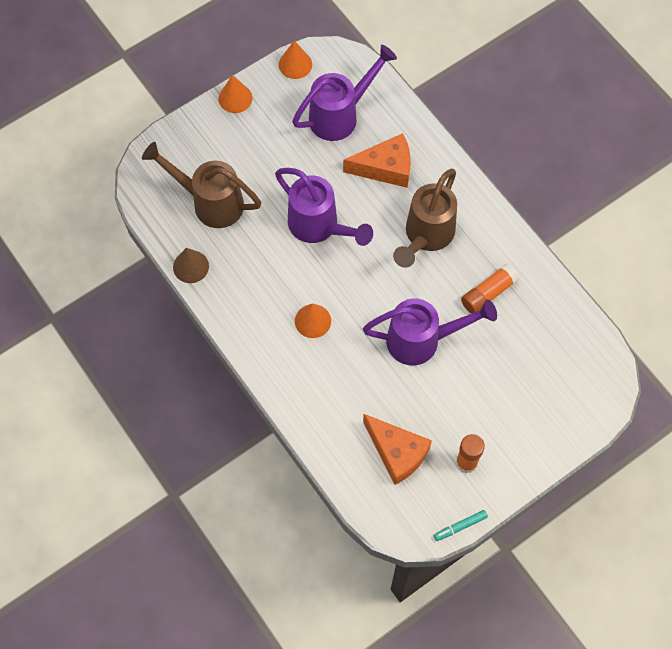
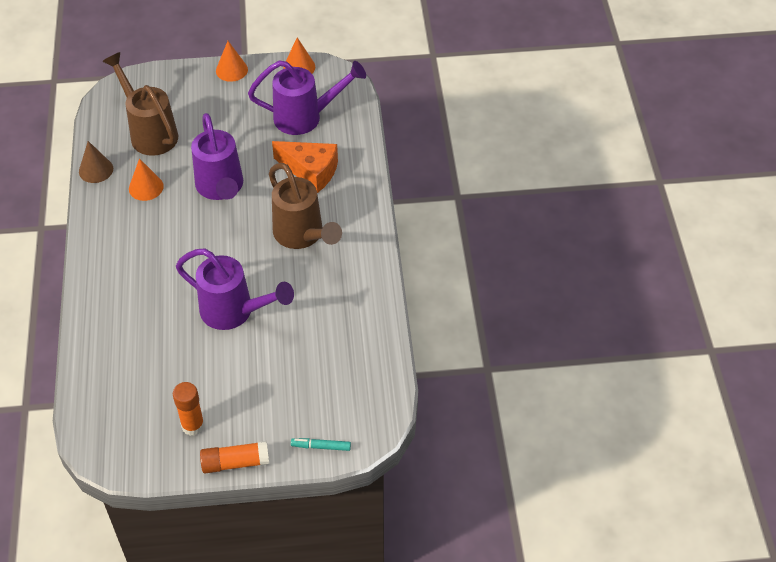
camera: 30 degrees right, 15 degrees down
orange cone [295,303,331,338] -> orange cone moved to [129,158,164,201]
orange cheese [363,414,432,485] -> none
brown watering can [393,168,457,268] -> brown watering can turned 90 degrees counterclockwise [269,163,342,249]
turquoise marker [434,510,488,541] -> turquoise marker moved to [291,438,351,451]
orange glue stick [461,264,519,314] -> orange glue stick moved to [200,441,270,474]

